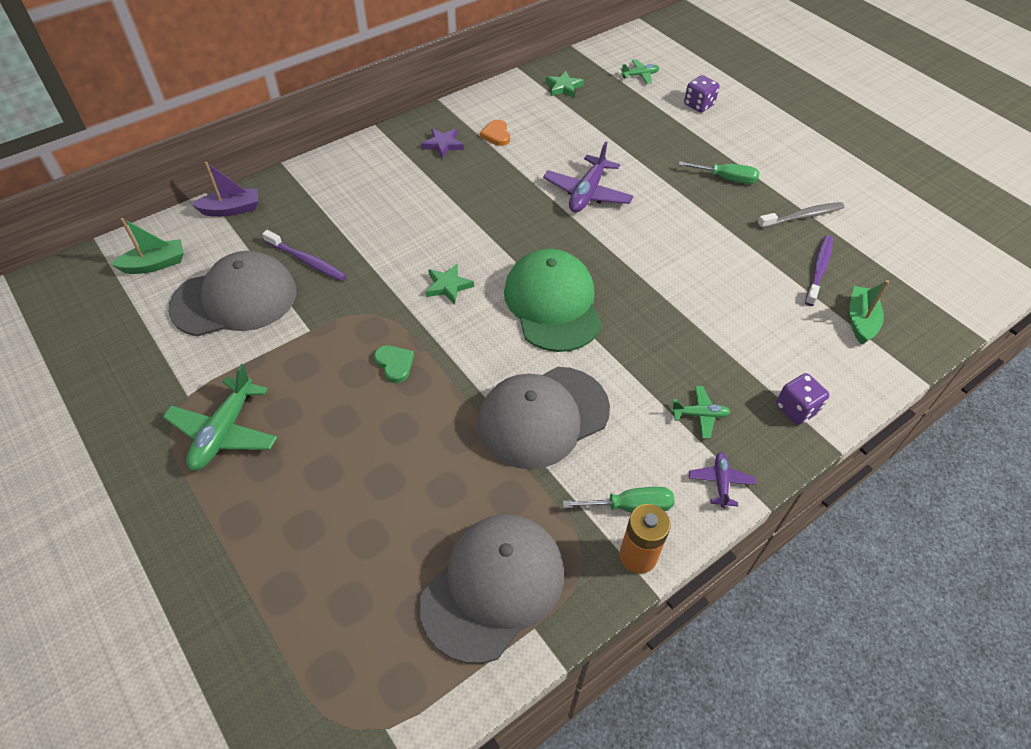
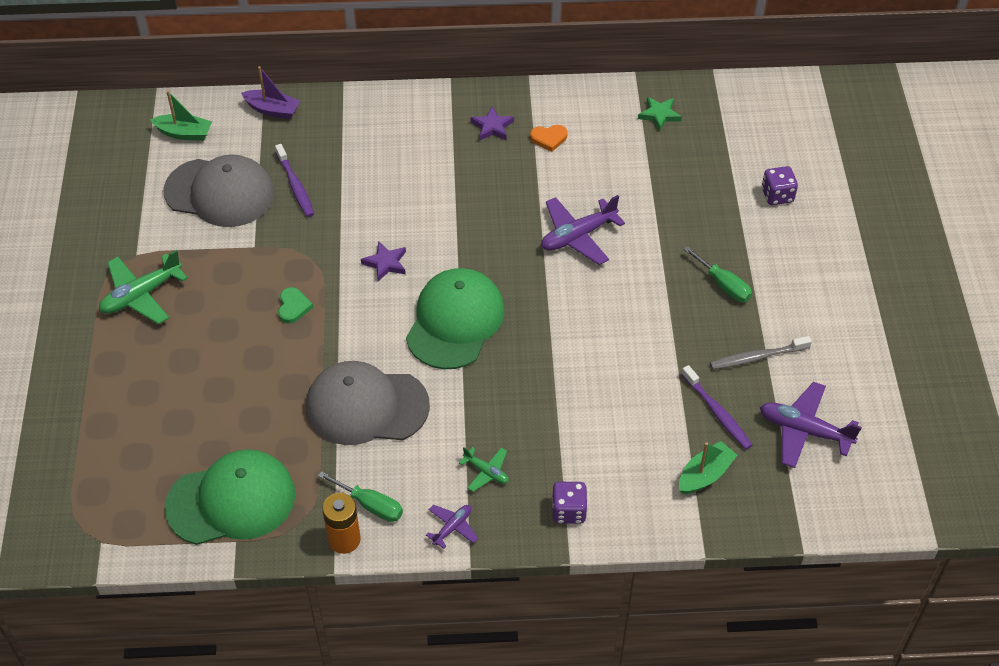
camera: 35 degrees right, 0 degrees up
grey cap [419,514,564,664] -> green cap [165,449,295,545]
green star [426,263,474,304] -> purple star [361,241,406,281]
orange heart [480,120,510,146] -> orange heart turned 120 degrees counterclockwise [530,125,568,152]
green plane [620,59,659,84] -> none
grey toothbrush [757,202,845,229] -> grey toothbrush turned 150 degrees clockwise [710,336,812,370]
purple toothbrush [805,235,833,306] -> purple toothbrush turned 90 degrees clockwise [681,365,752,450]
none -> purple plane [760,382,862,468]

